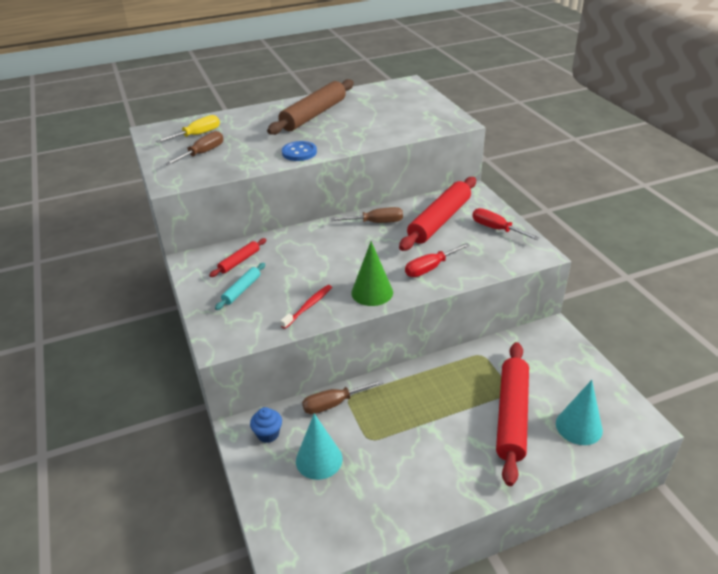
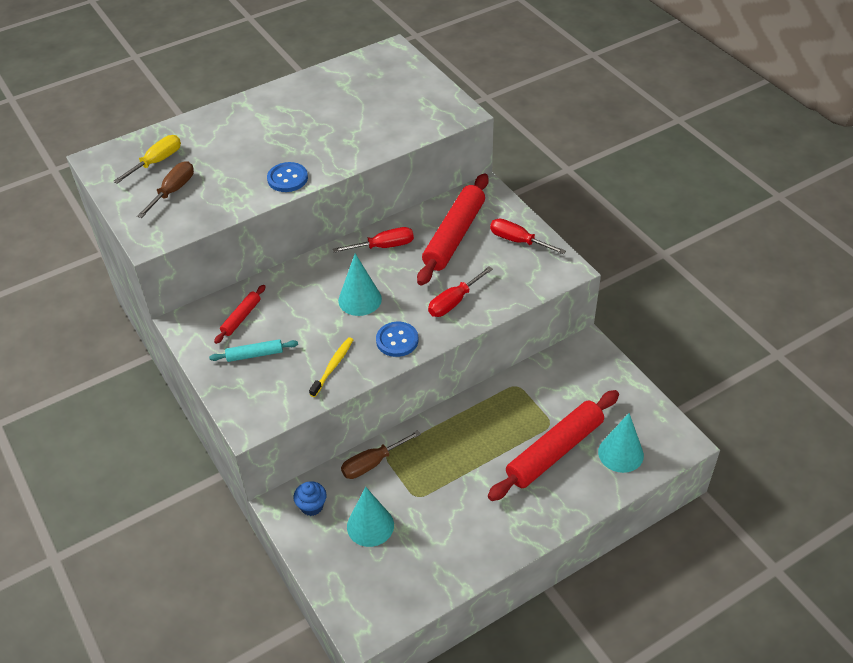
camera: 10 degrees left, 10 degrees up
turquoise rolling pin [215,263,265,310] -> turquoise rolling pin turned 60 degrees clockwise [209,339,298,362]
brown rolling pin [267,79,354,135] -> none
red toothbrush [280,285,332,329] -> yellow toothbrush [309,337,353,397]
brown screwdriver [331,207,403,223] -> red screwdriver [333,227,414,253]
green cone [351,241,393,306] -> blue button [376,322,418,357]
red rolling pin [496,342,529,486] -> red rolling pin turned 45 degrees clockwise [488,390,619,501]
none -> turquoise cone [338,254,382,316]

